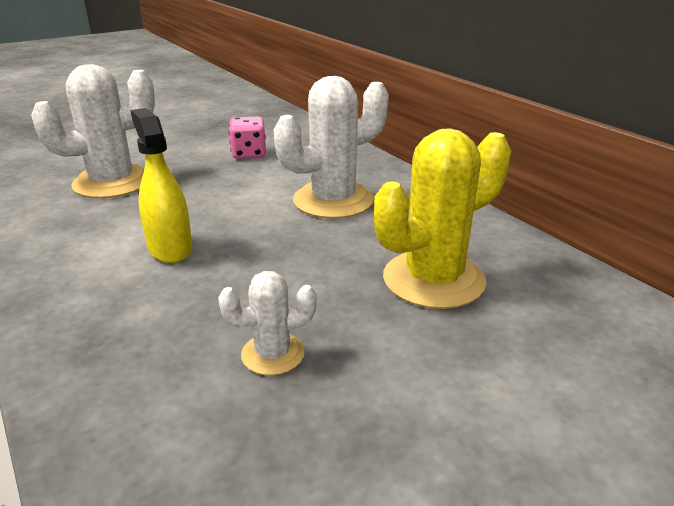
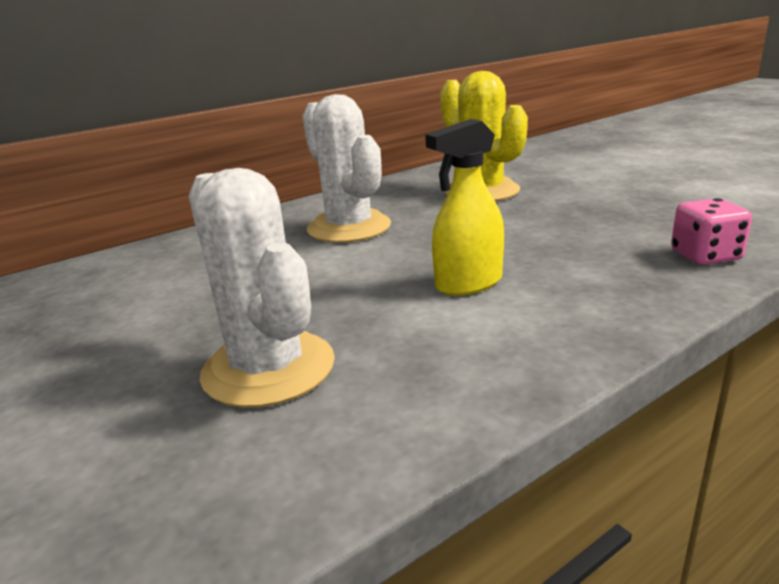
camera: 90 degrees left, 5 degrees down
white cactus [218,271,317,375] -> none
pink dice [229,117,266,159] -> pink dice moved to [671,198,752,265]

